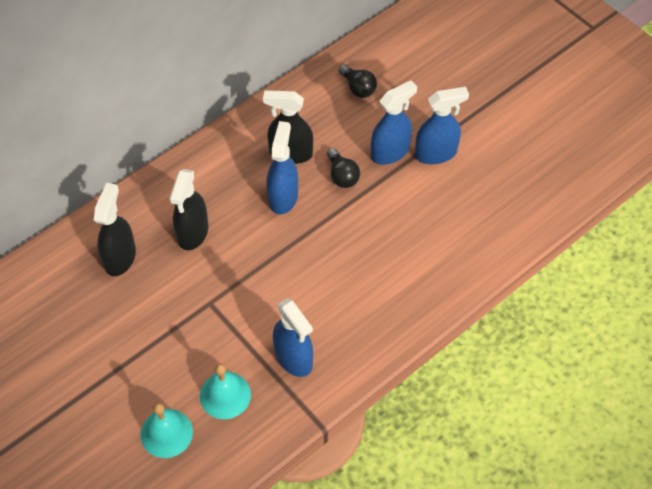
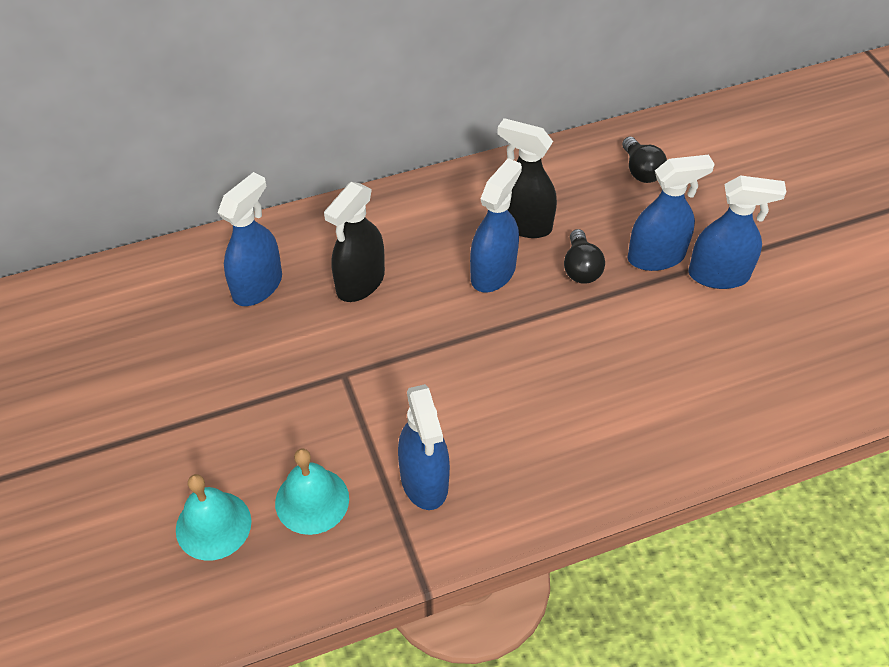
camera: 20 degrees right, 5 degrees down
black spray bottle [94,183,136,276] -> blue spray bottle [217,172,282,306]

